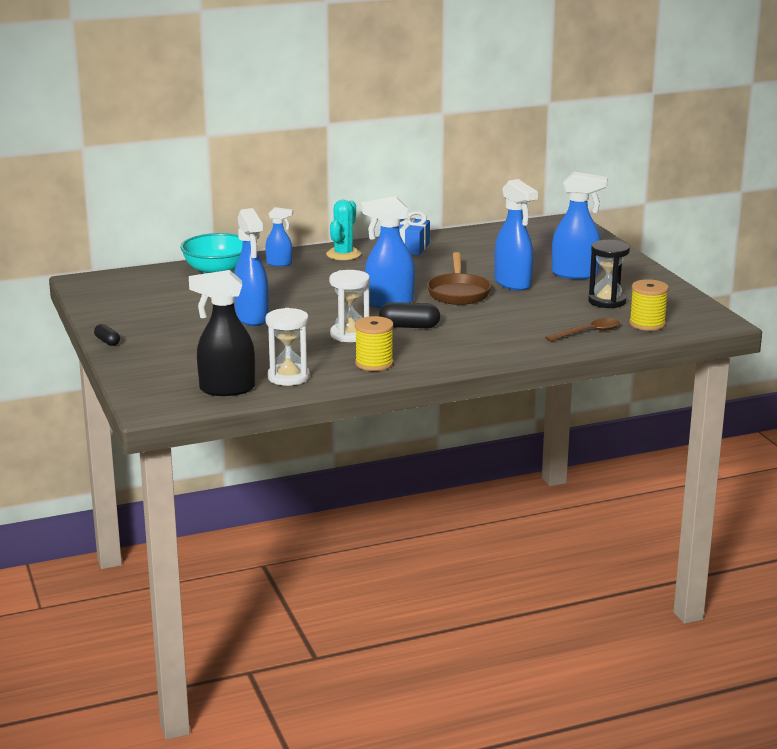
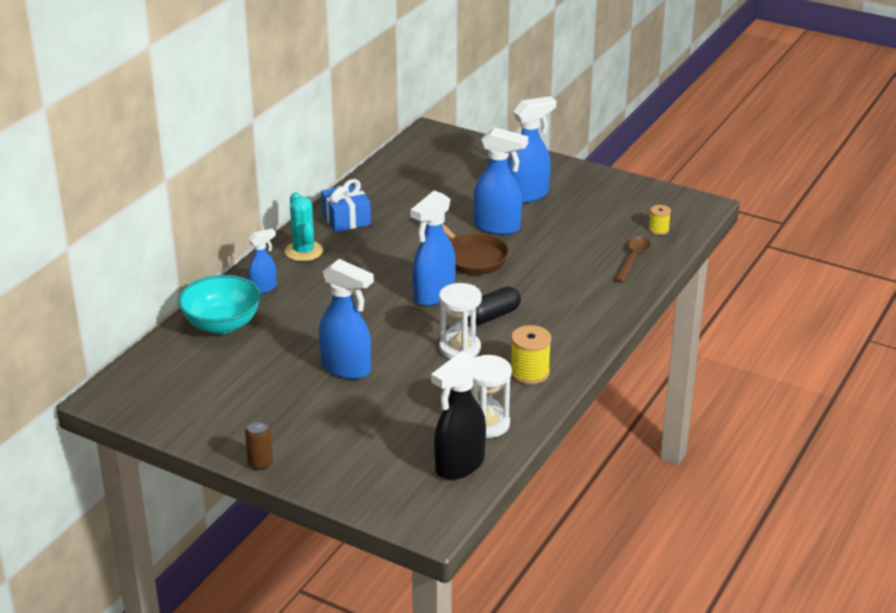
camera: 40 degrees left, 10 degrees up
black capsule [94,324,120,346] -> brown can [245,420,273,470]
black hourglass [588,240,630,308] -> none
yellow spool [629,279,669,331] -> yellow spool [649,205,671,235], size x0.60

